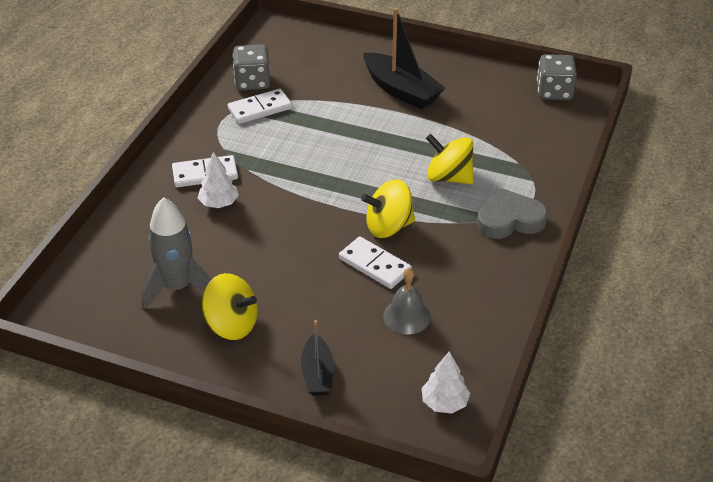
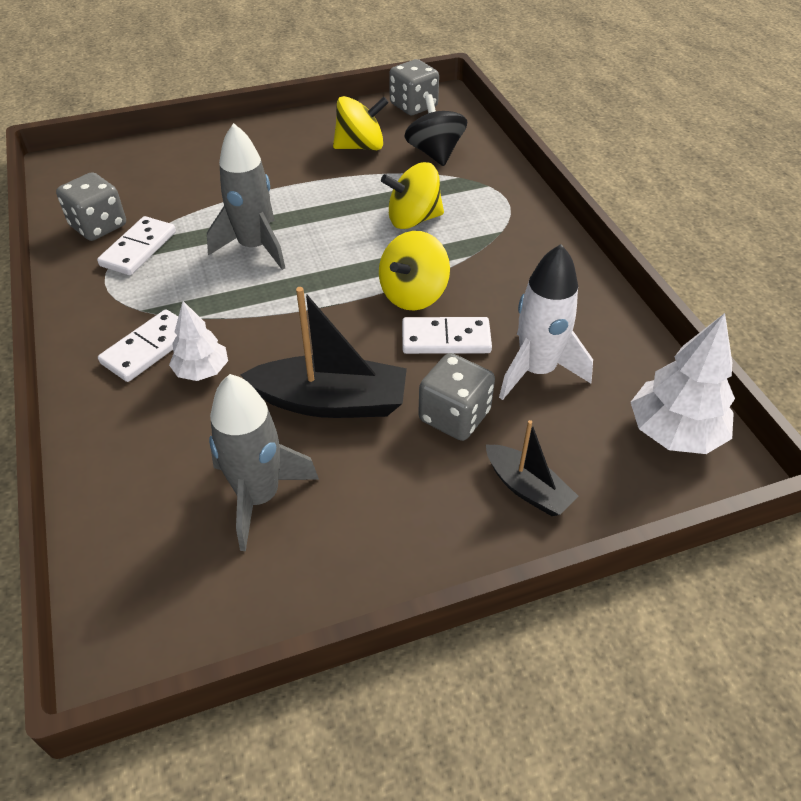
camera: 40 degrees left, 5 degrees up
yellow spinning top [202,273,258,340] -> yellow spinning top moved to [333,96,389,150]
black boat [363,8,445,109] -> black boat moved to [240,287,407,418]
grey bell [383,268,431,335] -> white rocket [499,244,593,400]
white tree [422,352,470,413] -> white tree [631,313,735,454], size x1.61
grey heart [477,188,548,239] -> none
none -> grey rocket [207,123,285,270]
none -> black spinning top [404,94,467,166]
none -> grey dice [418,353,495,441]

